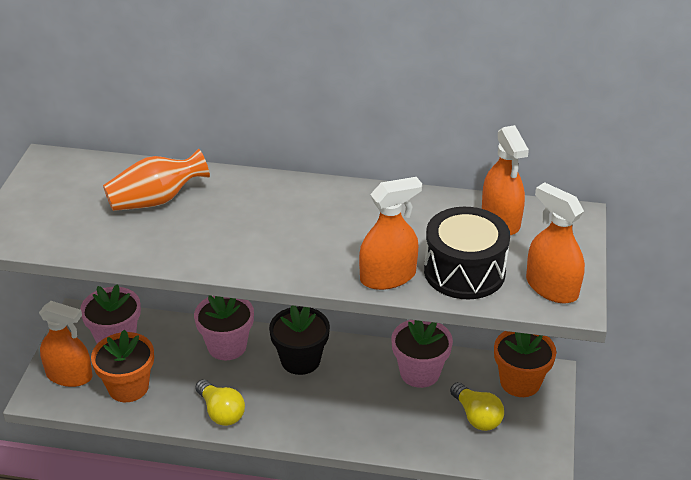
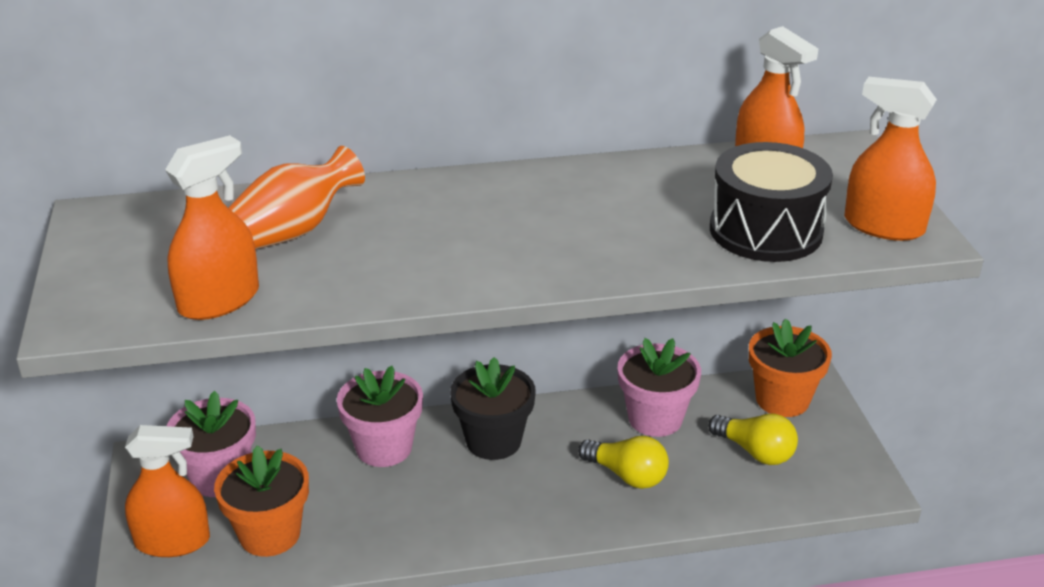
camera: 20 degrees left, 5 degrees down
yellow light bulb [195,379,245,426] -> yellow light bulb moved to [578,436,669,489]
orange spray bottle [359,177,422,290] -> orange spray bottle moved to [165,135,259,320]

